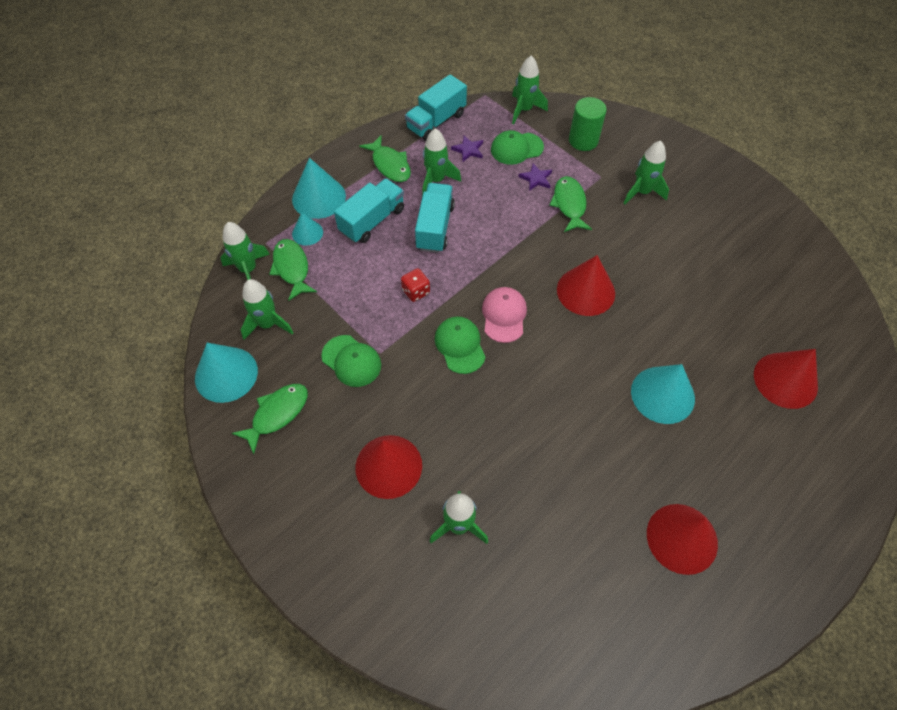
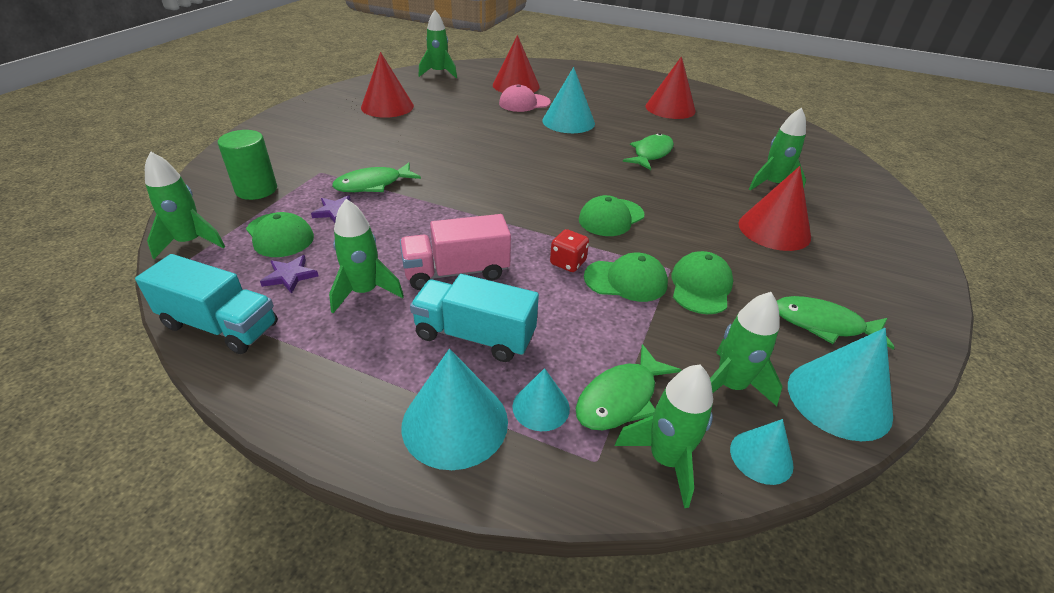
camera: 115 degrees left, 20 degrees down
green fish [359,135,411,182] -> green fish moved to [623,133,674,170]
turquoise truck [415,183,455,253] -> pink truck [400,214,511,290]
pink cap [482,287,527,343] -> pink cap moved to [499,84,551,112]
red cone [557,255,615,316] -> red cone moved to [361,52,414,118]
green rocket [624,141,669,204] -> green rocket moved to [419,10,457,78]
none -> green cap [584,253,668,302]
none -> turquoise cone [730,419,794,485]

